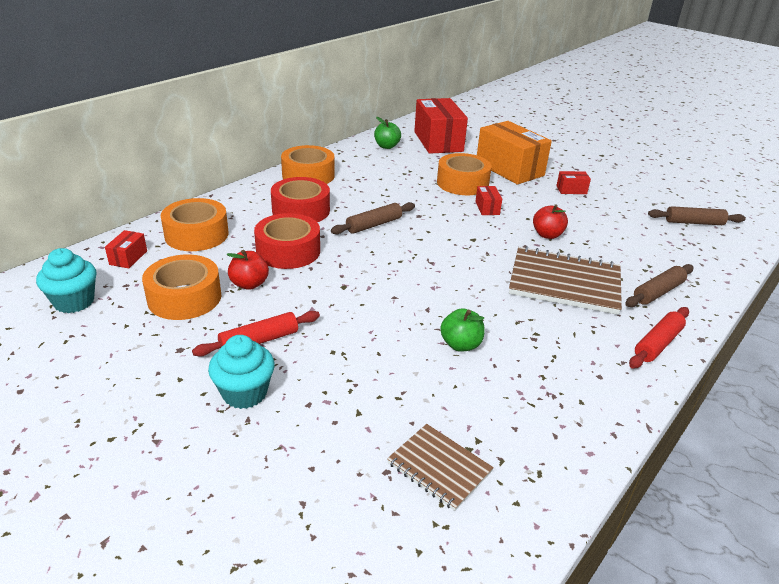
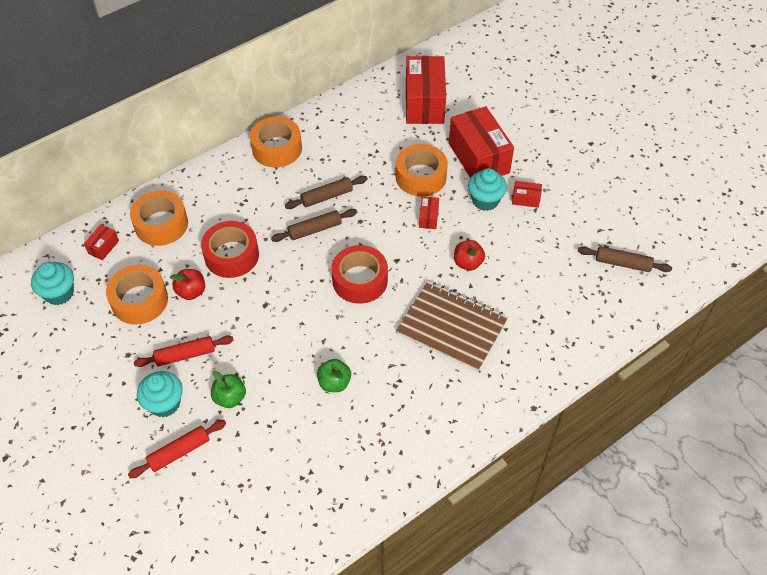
camera: 15 degrees right, 20 degrees up
red tape [271,177,330,222] -> red tape moved to [332,245,388,304]
green apple [374,117,401,149] -> green apple moved to [211,371,246,408]
brown notebook [387,424,494,511] -> none
orange box [477,121,552,185] -> red box [449,106,514,178]
brown rolling pin [625,264,694,307] -> brown rolling pin moved to [285,176,368,209]
red rolling pin [629,307,689,369] -> red rolling pin moved to [128,420,226,478]
none -> turquoise cupcake [468,168,507,211]

